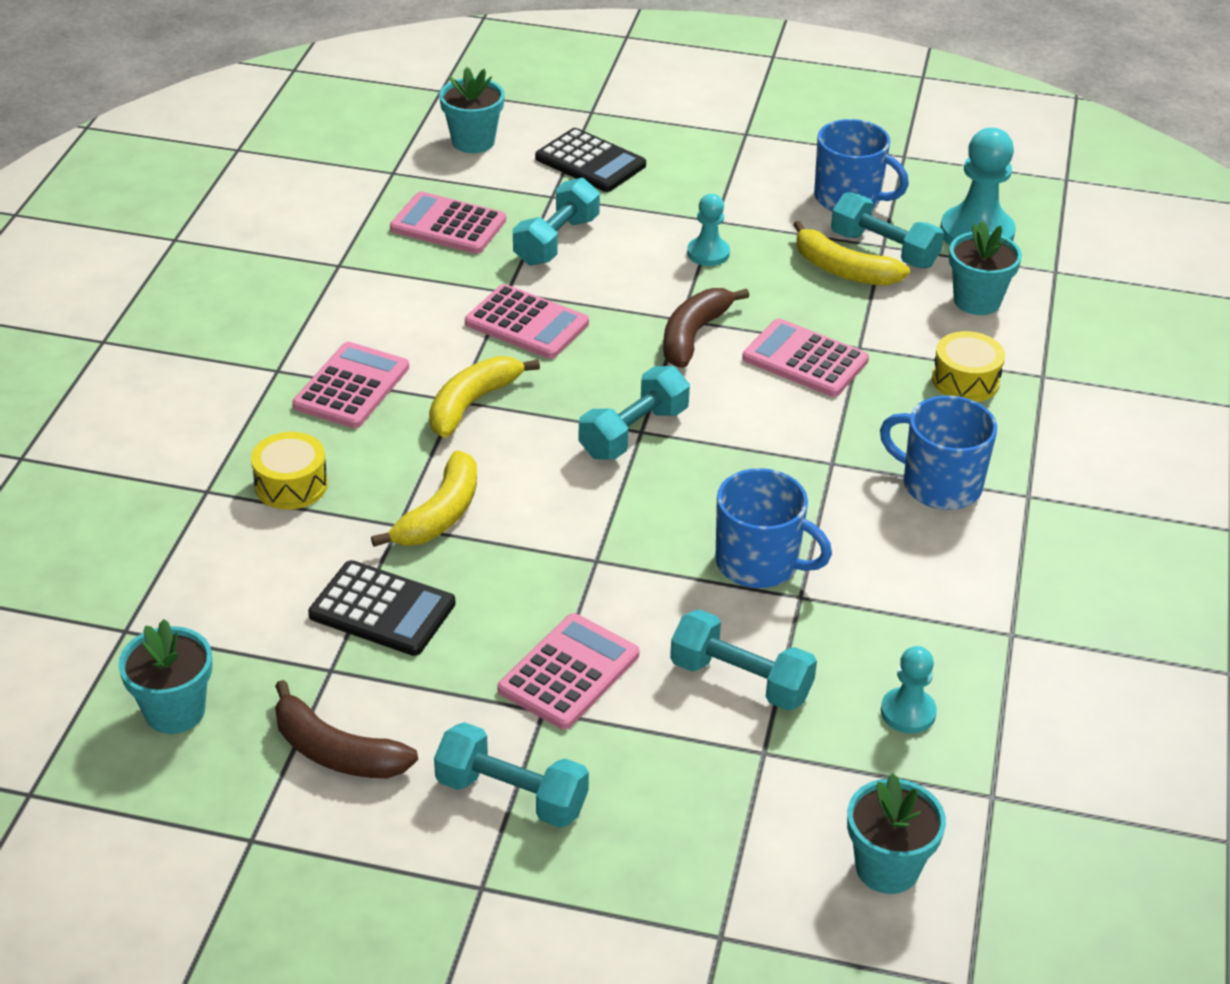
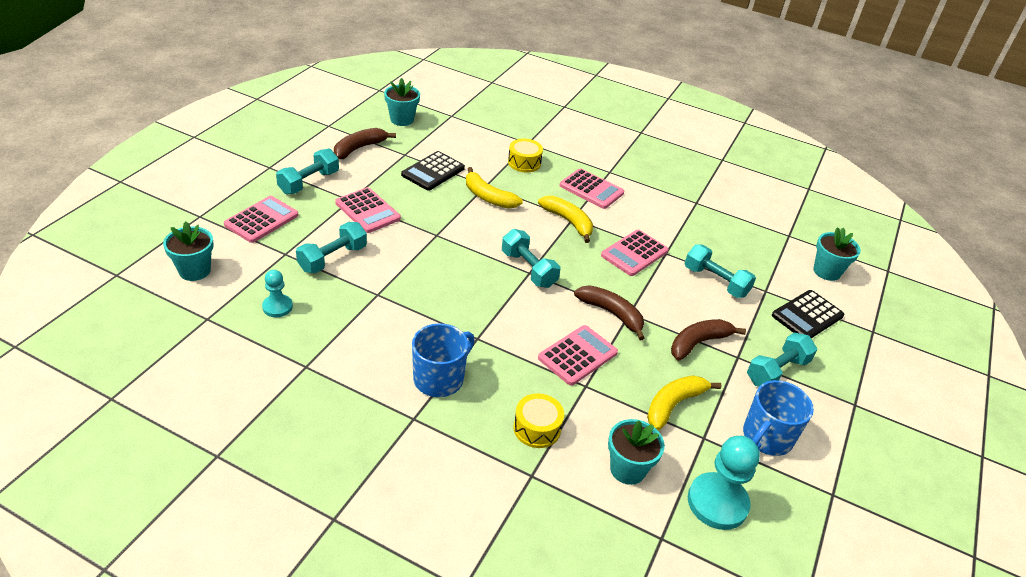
camera: 100 degrees right, 0 degrees up
pink calculator [390,192,506,254] -> pink calculator moved to [224,196,299,243]
turquoise pawn [687,194,730,266] -> brown banana [671,319,746,361]
blue mug [715,468,832,588] -> none
turquoise dumbbell [831,192,944,268] -> turquoise dumbbell moved to [747,333,817,387]

